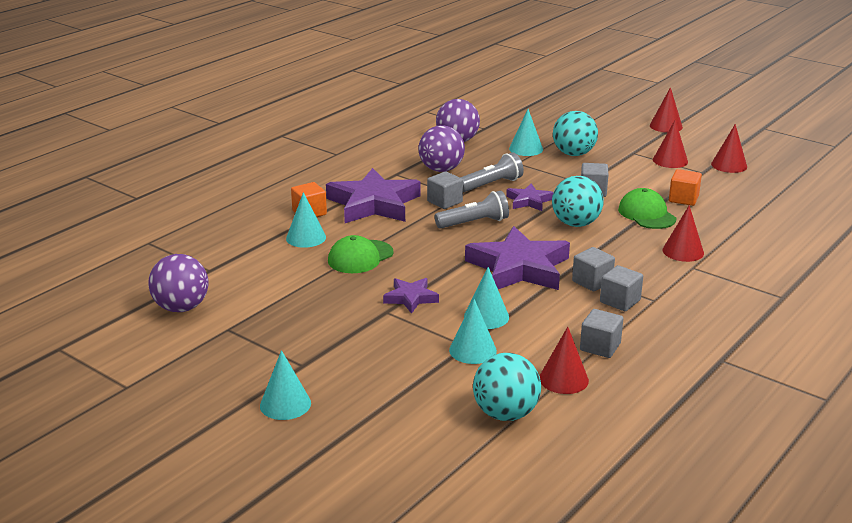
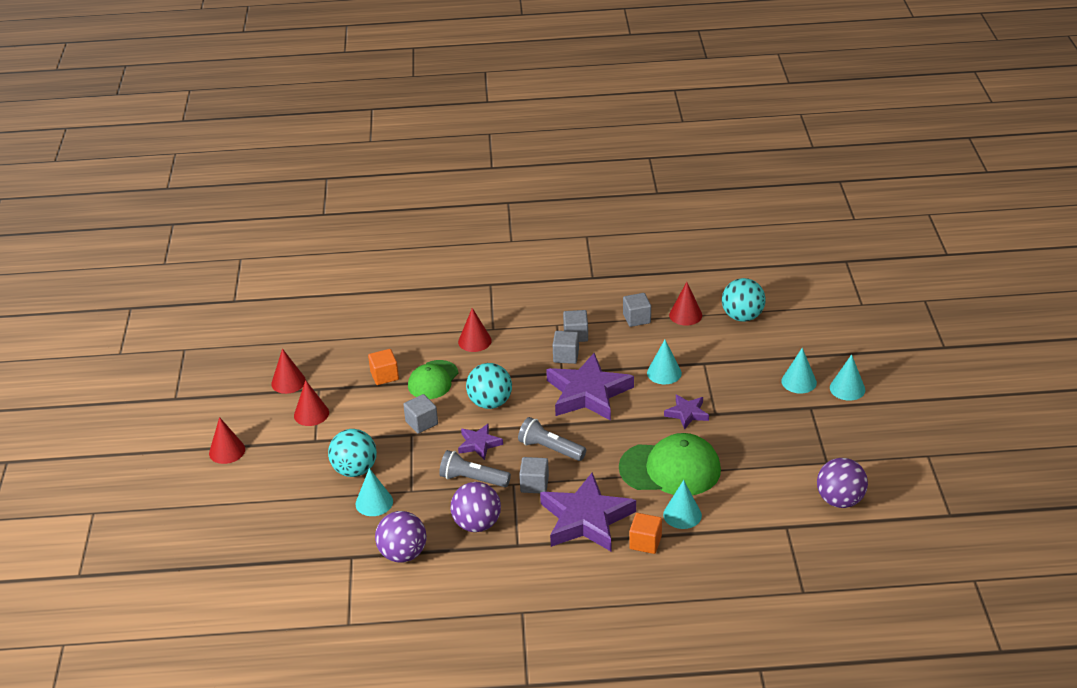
camera: 130 degrees left, 10 degrees up
green cap [328,235,394,273] -> green cap [619,433,721,495], size x1.59
turquoise cone [449,299,497,364] -> turquoise cone moved to [781,348,817,394]

